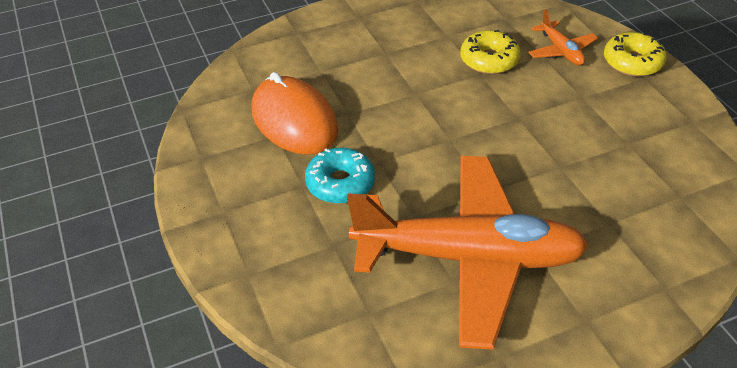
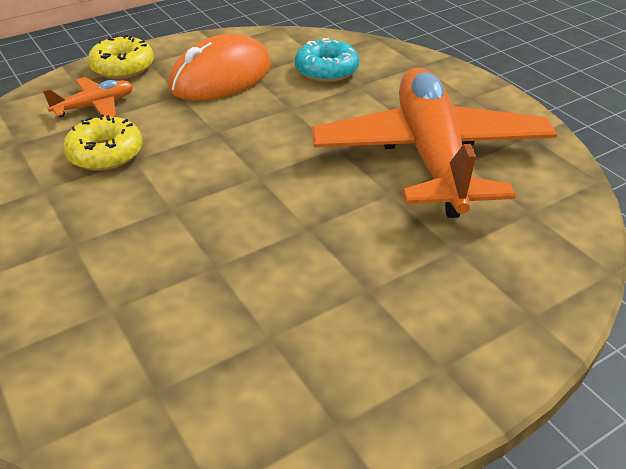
camera: 100 degrees left, 5 degrees down
orange mouse [252,72,338,155] -> orange mouse moved to [168,34,271,101]
turquoise donut [305,148,375,204] -> turquoise donut moved to [295,38,359,82]

